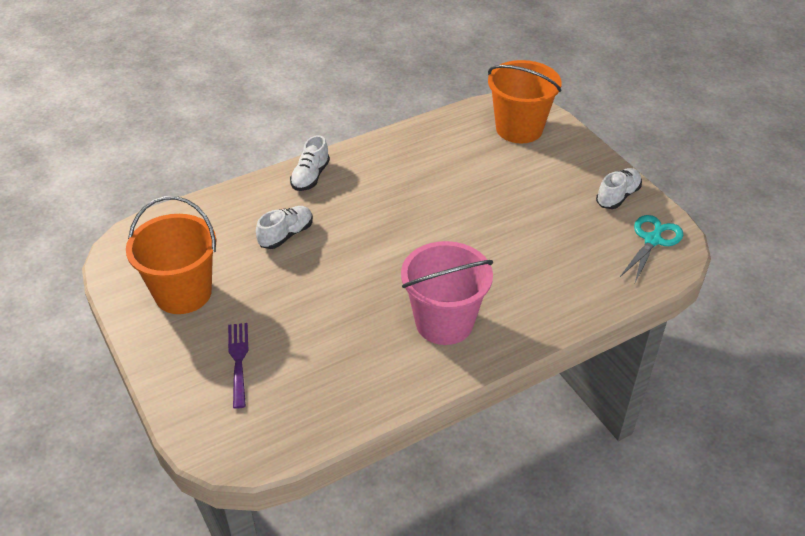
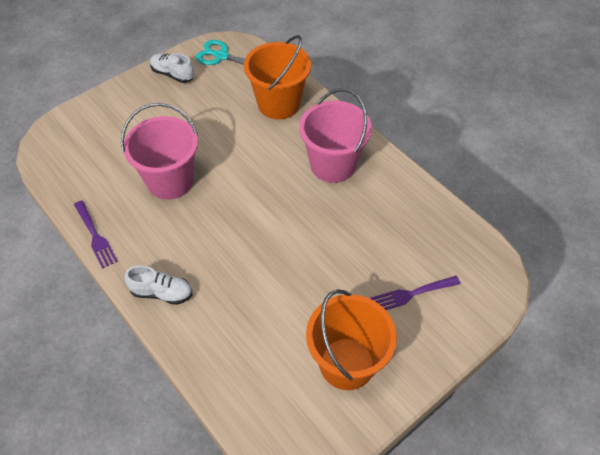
camera: 100 degrees left, 10 degrees up
white shoe [256,206,313,249] -> none
orange bucket [488,60,562,143] -> orange bucket moved to [244,35,311,119]
none -> purple fork [74,201,118,269]
none -> pink bucket [121,103,198,200]

